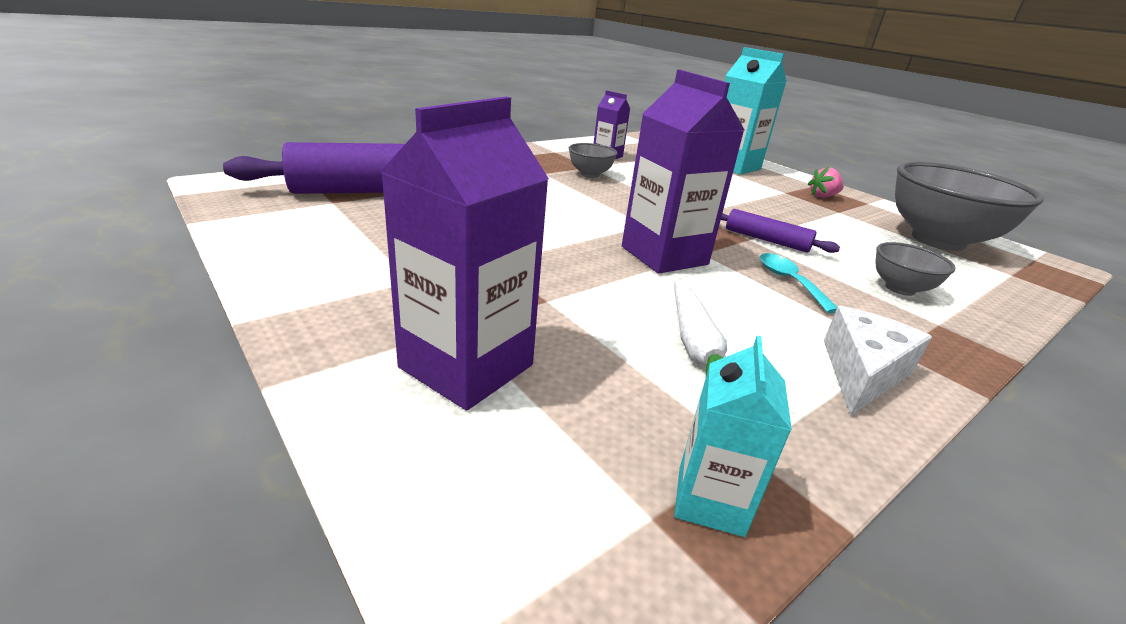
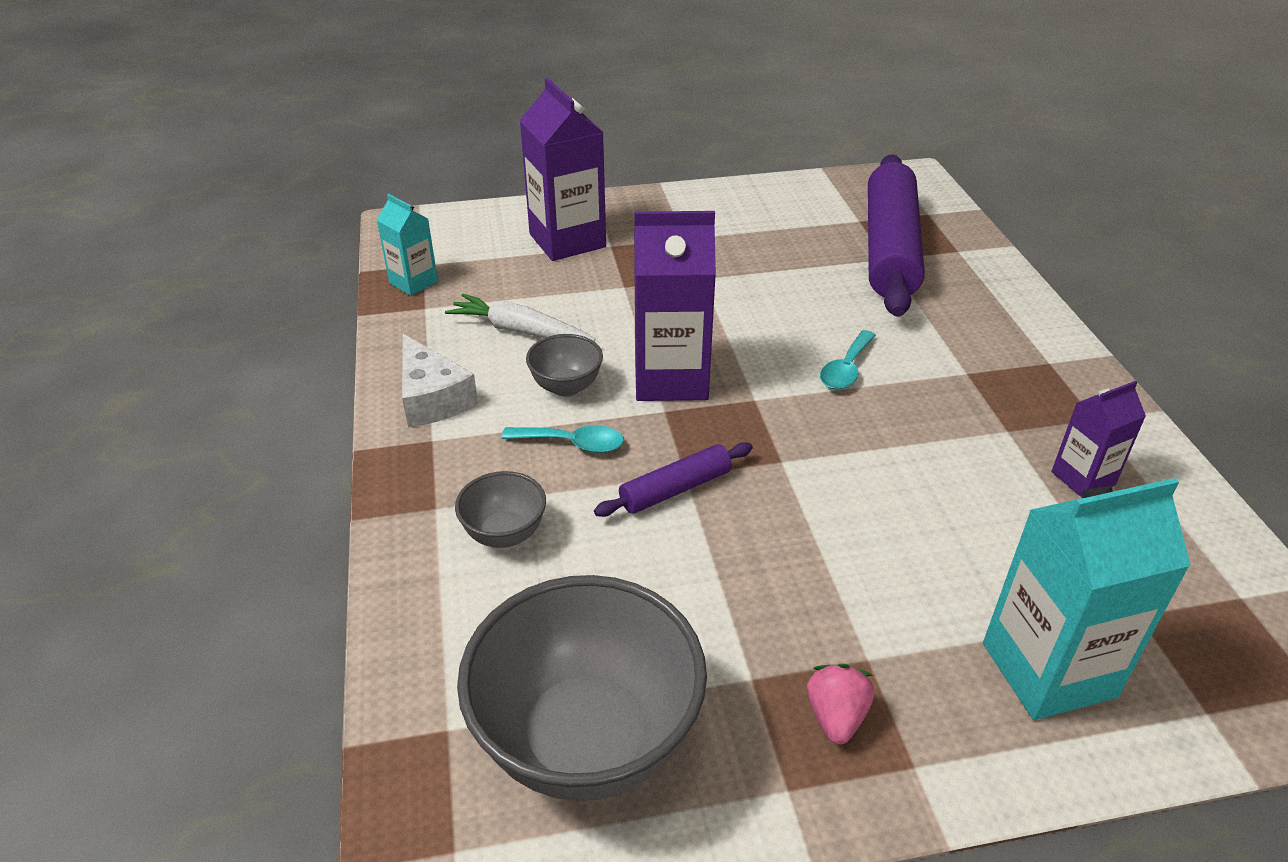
camera: 120 degrees right, 10 degrees up
grey bowl [569,143,618,178] -> grey bowl moved to [526,334,603,397]
none -> turquoise spoon [820,330,876,389]

